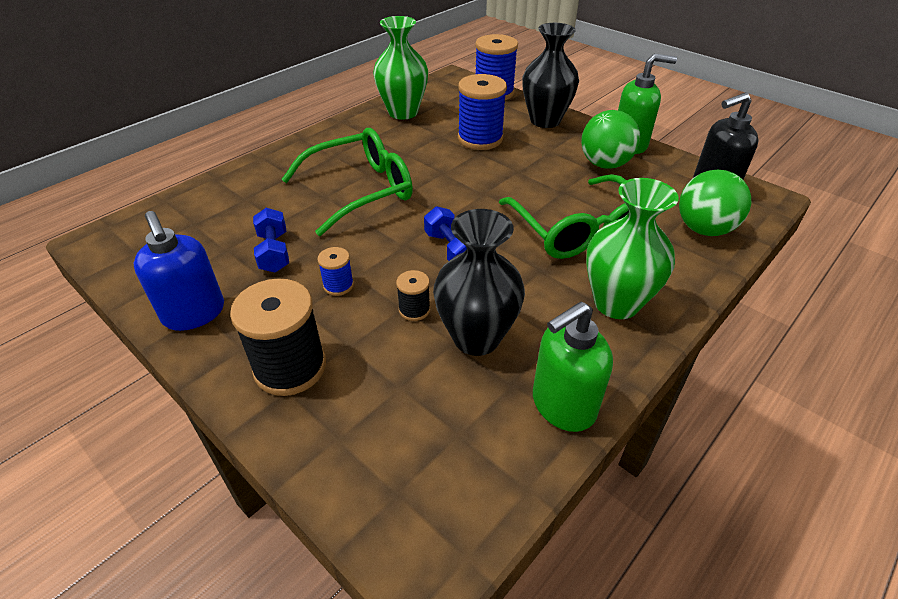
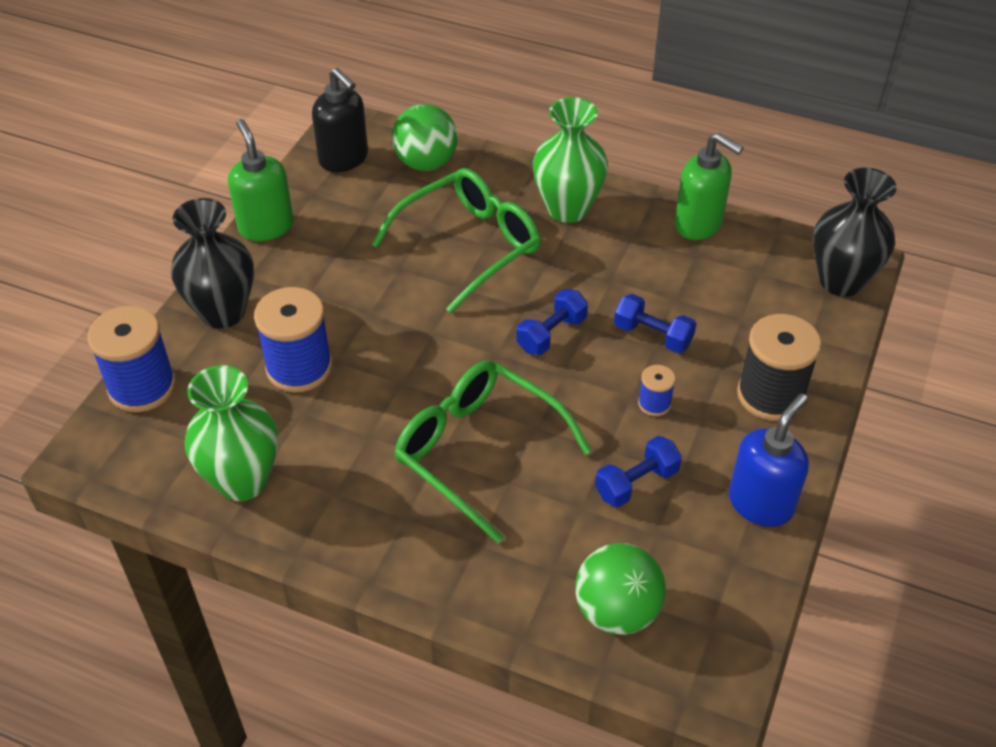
camera: 110 degrees left, 5 degrees up
black spool [396,270,430,321] -> blue dumbbell [614,294,696,353]
black vase [433,209,525,356] -> black vase moved to [813,168,897,297]
green ball [581,110,640,169] -> green ball moved to [575,543,666,635]

